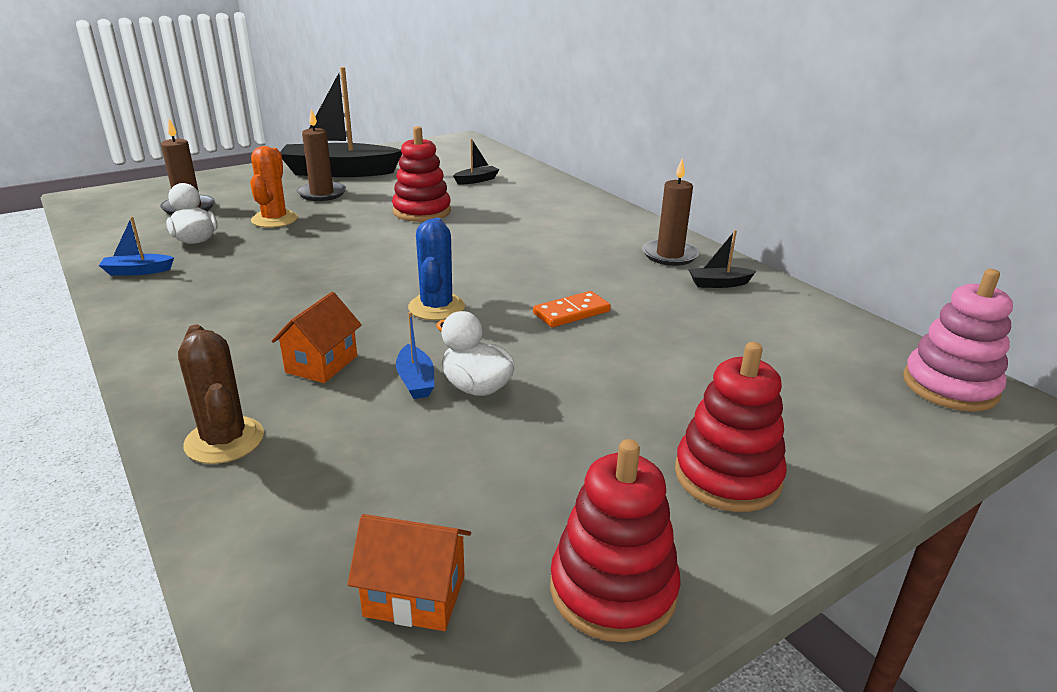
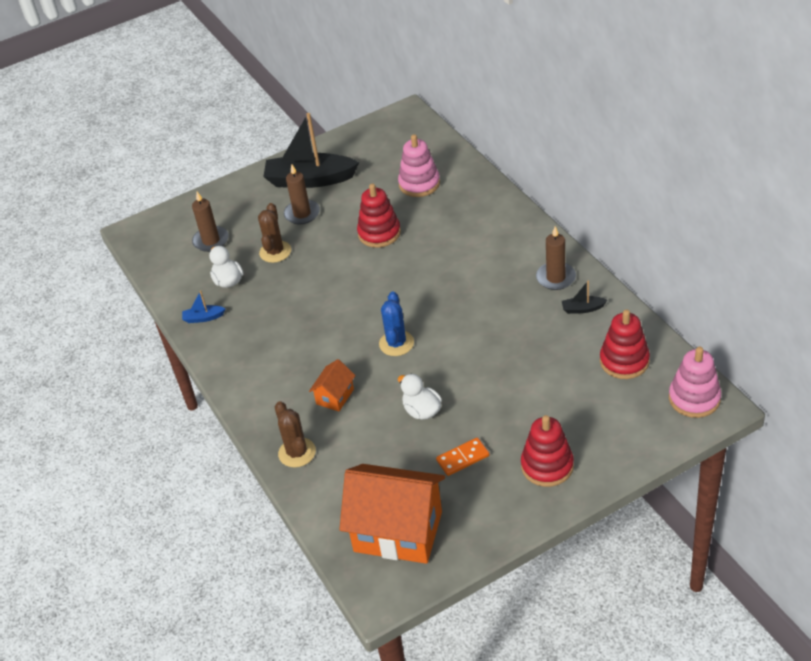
camera: 10 degrees right, 15 degrees up
orange cactus [250,146,298,228] -> brown cactus [258,203,291,263]
orange house [347,514,471,631] -> orange house [339,464,445,564], size x2.16
blue boat [396,312,434,399] -> none
black boat [453,139,500,184] -> pink stacking toy [398,134,440,197]
orange domino [533,291,611,327] -> orange domino moved to [436,438,489,476]
red stacking toy [550,439,681,642] -> red stacking toy moved to [600,310,650,379]

